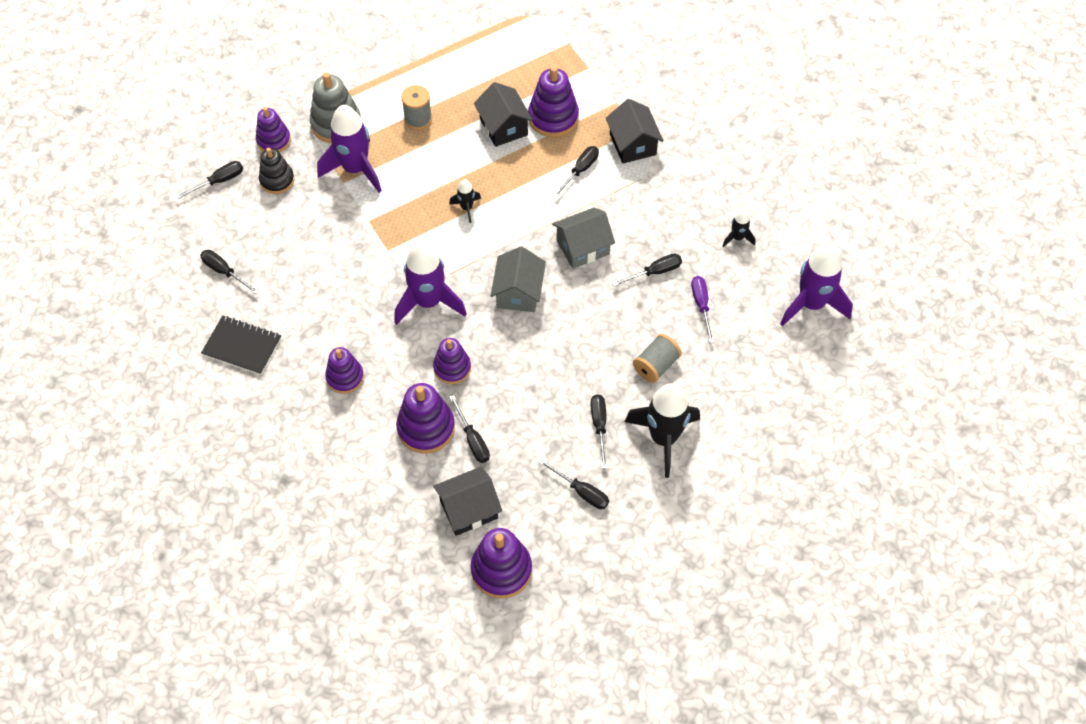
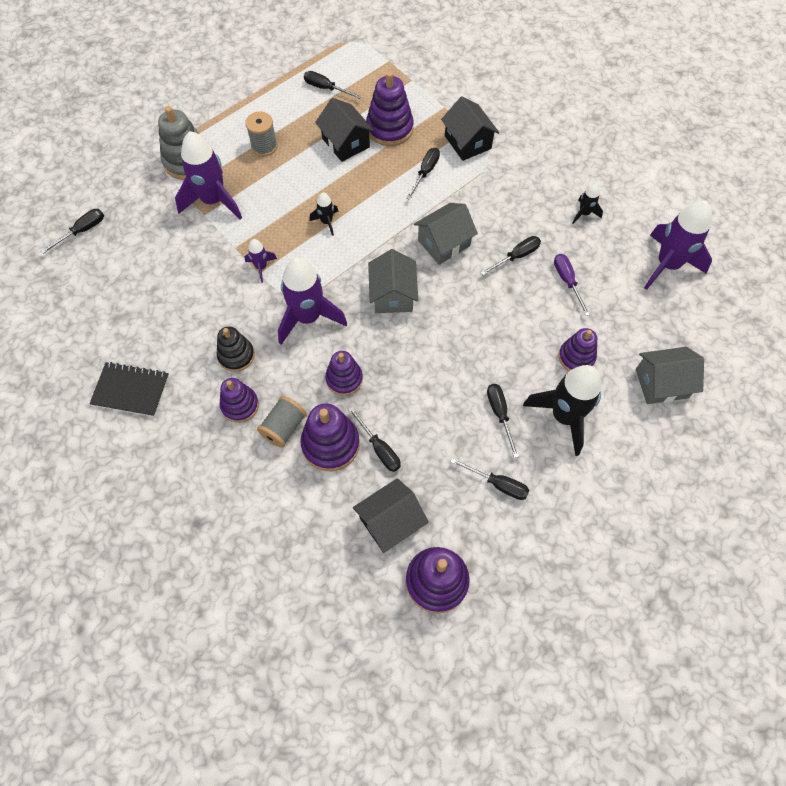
camera: 10 degrees left, 5 degrees up
black screwdriver [200,250,259,294] -> black screwdriver moved to [304,71,362,99]
purple stacking toy [256,107,291,152] -> purple stacking toy moved to [559,328,597,371]
black stacking toy [259,148,295,194] -> black stacking toy moved to [217,326,255,372]
grey spool [633,334,682,383] -> grey spool moved to [257,396,307,448]
none -> purple rocket [245,239,277,283]
none -> grey house [636,347,704,404]

